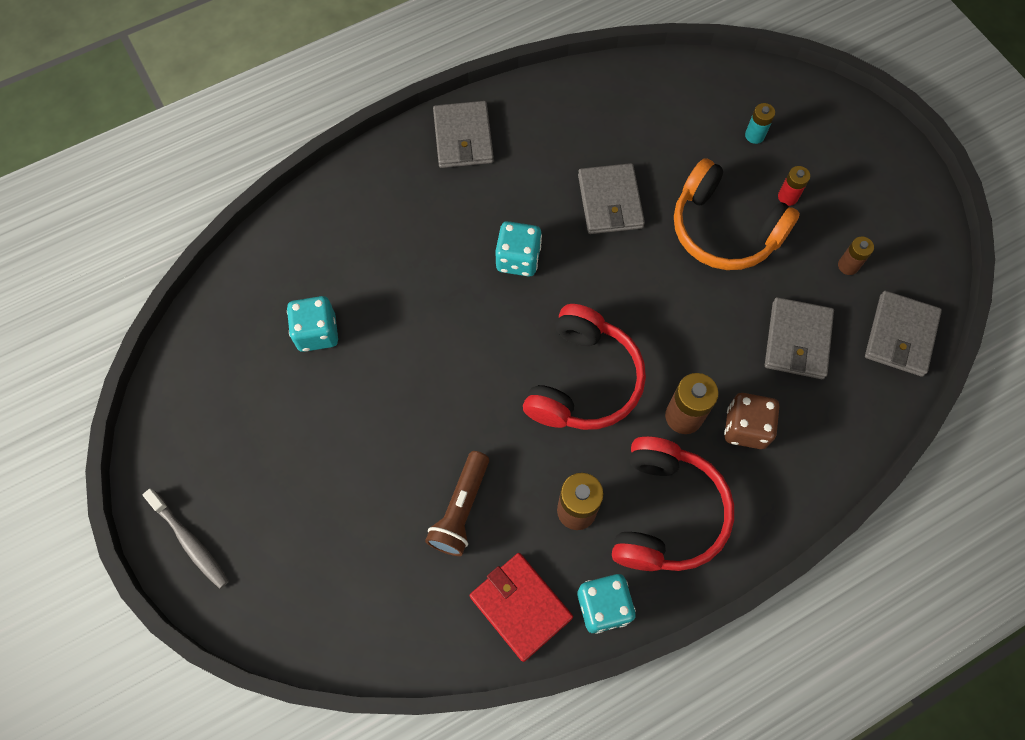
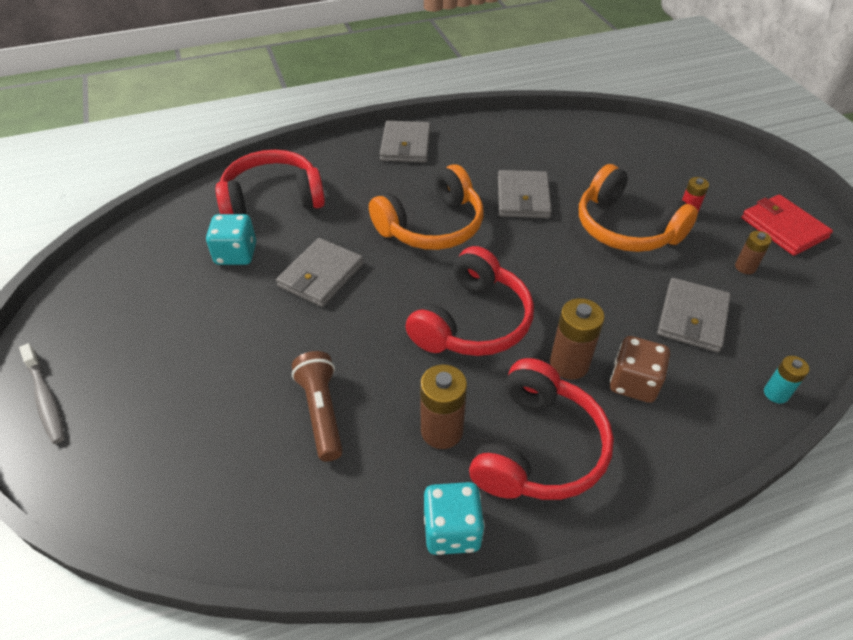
camera: 10 degrees right, 20 degrees down
brown flashlight [425,451,489,556] -> brown flashlight turned 135 degrees clockwise [292,351,343,461]
red wallet [470,553,573,662] -> red wallet moved to [741,194,833,256]
turquoise dice [495,221,542,277] -> orange headphones [369,164,483,250]
turquoise battery [745,103,775,144] -> turquoise battery moved to [764,356,809,404]
grey wallet [865,291,942,377] -> grey wallet moved to [276,238,364,307]
none -> red headphones [215,150,325,214]

